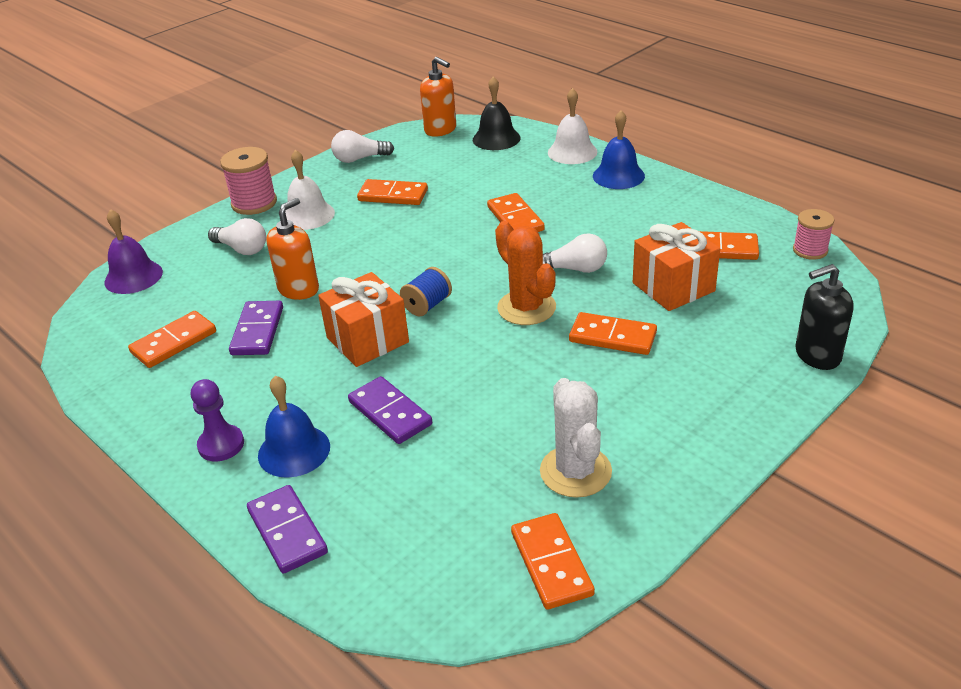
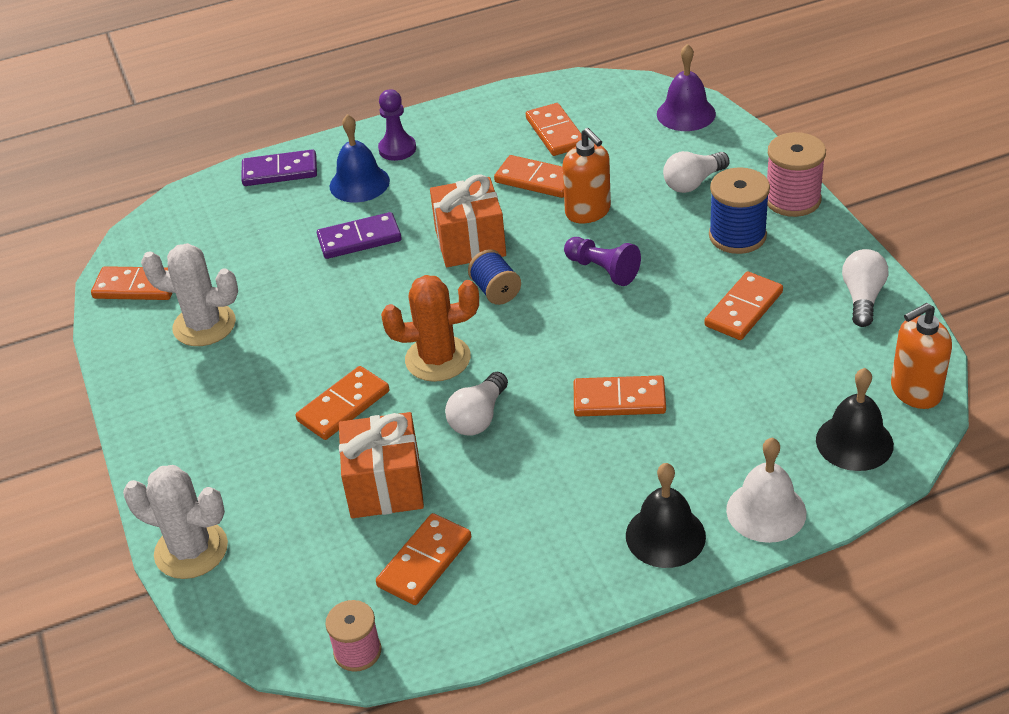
camera: 115 degrees right, 5 degrees up
purple domino [229,301,283,355] -> orange domino [494,155,564,198]
white bell [285,150,335,230] -> blue spool [709,167,770,254]
blue bell [593,110,645,189] -> black bell [626,463,706,568]
black soap dispenser [795,264,854,370] -> white cactus [123,465,228,579]
none -> purple pawn [564,237,641,286]

